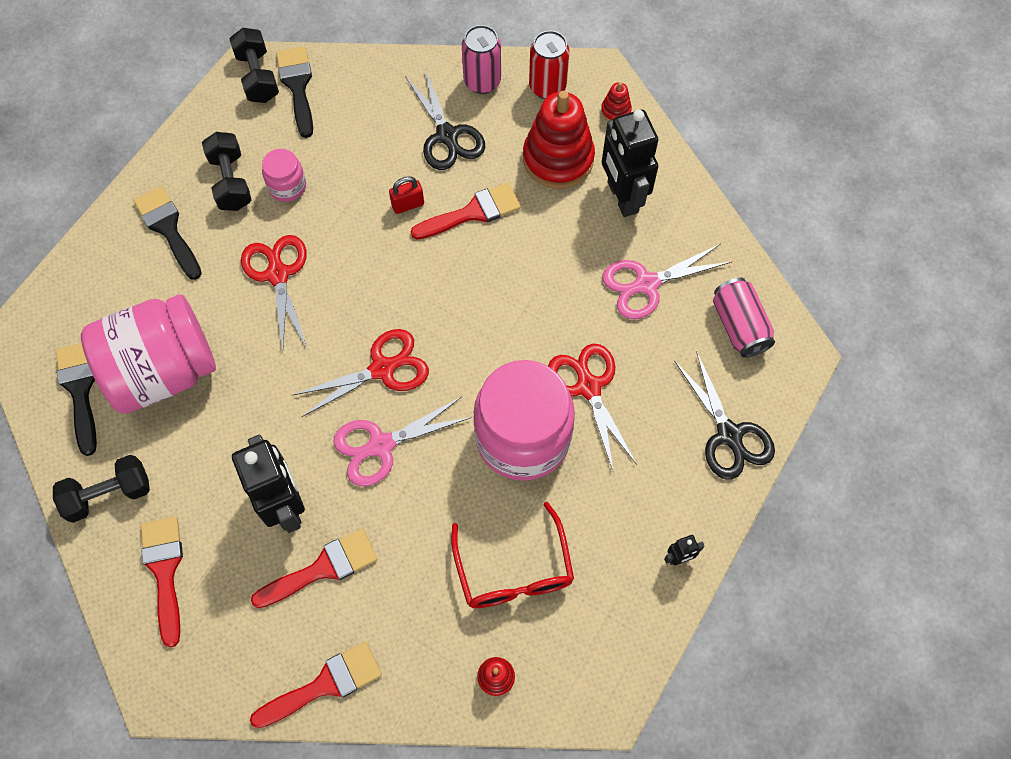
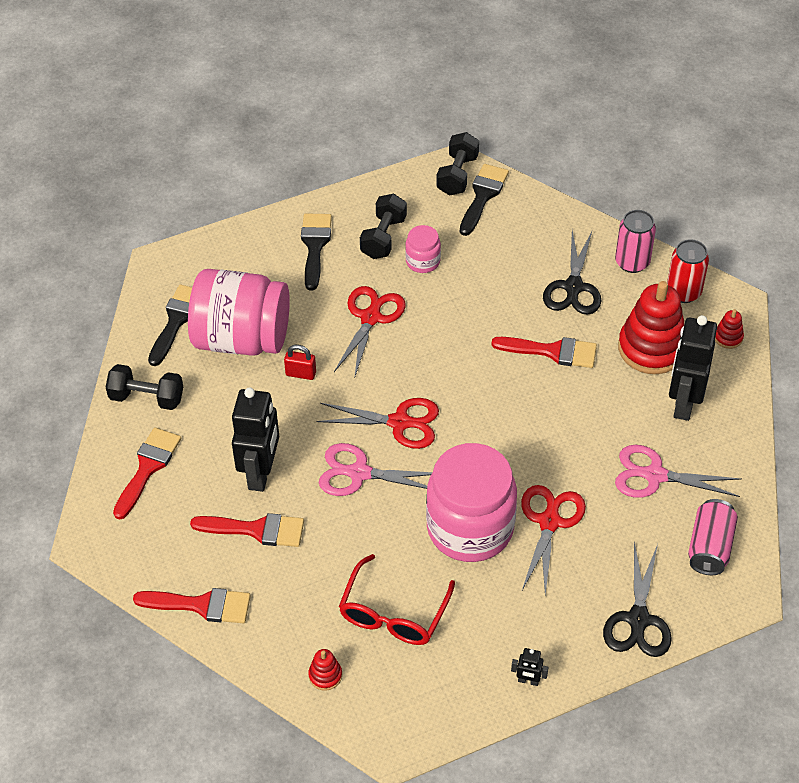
camera: 35 degrees right, 15 degrees down
red padlock [389,176,424,214] -> red padlock moved to [284,345,316,380]

